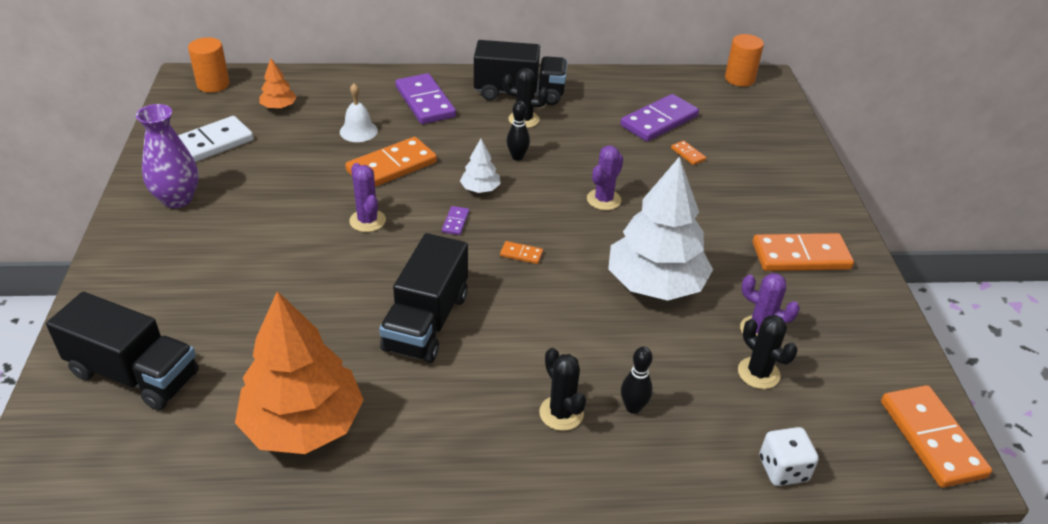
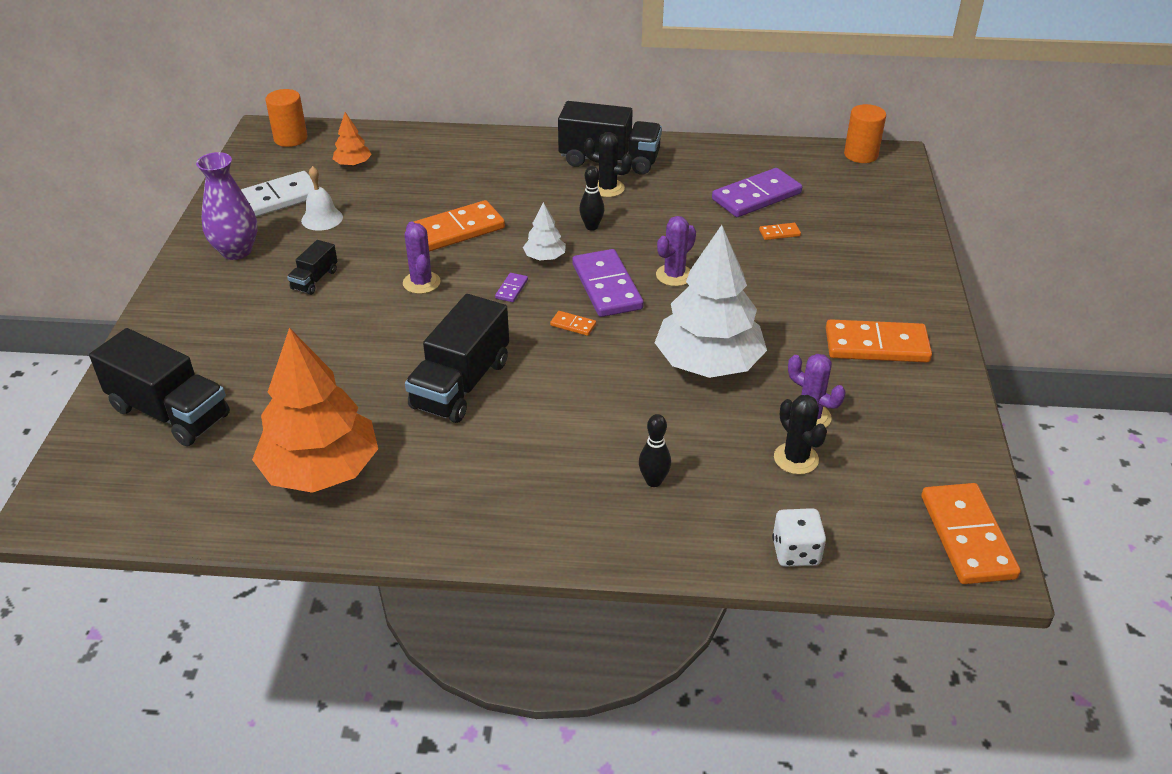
camera: 10 degrees right, 0 degrees up
white bell [340,83,378,142] -> white bell moved to [301,166,343,231]
purple domino [395,73,456,124] -> purple domino moved to [572,249,644,317]
black cactus [539,348,586,431] -> none
orange domino [671,141,706,165] -> orange domino turned 75 degrees counterclockwise [759,223,801,240]
none -> black truck [287,240,338,295]

